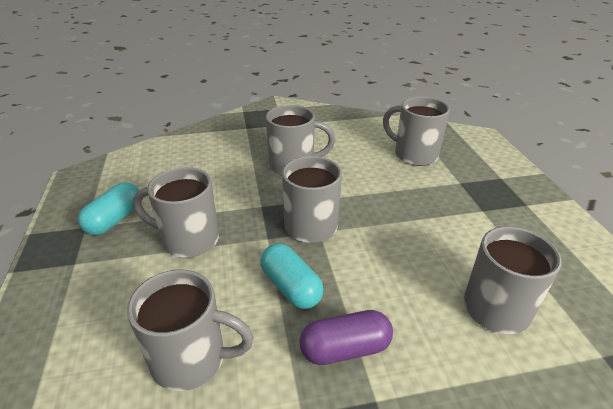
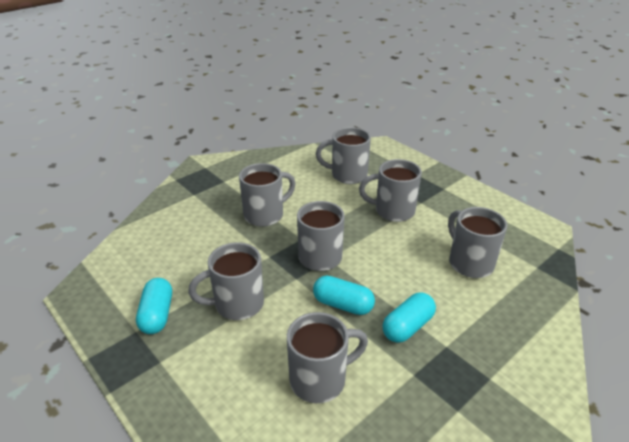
camera: 30 degrees left, 0 degrees up
purple capsule [299,310,393,365] -> turquoise capsule [382,292,436,343]
none -> grey mug [359,159,422,222]

